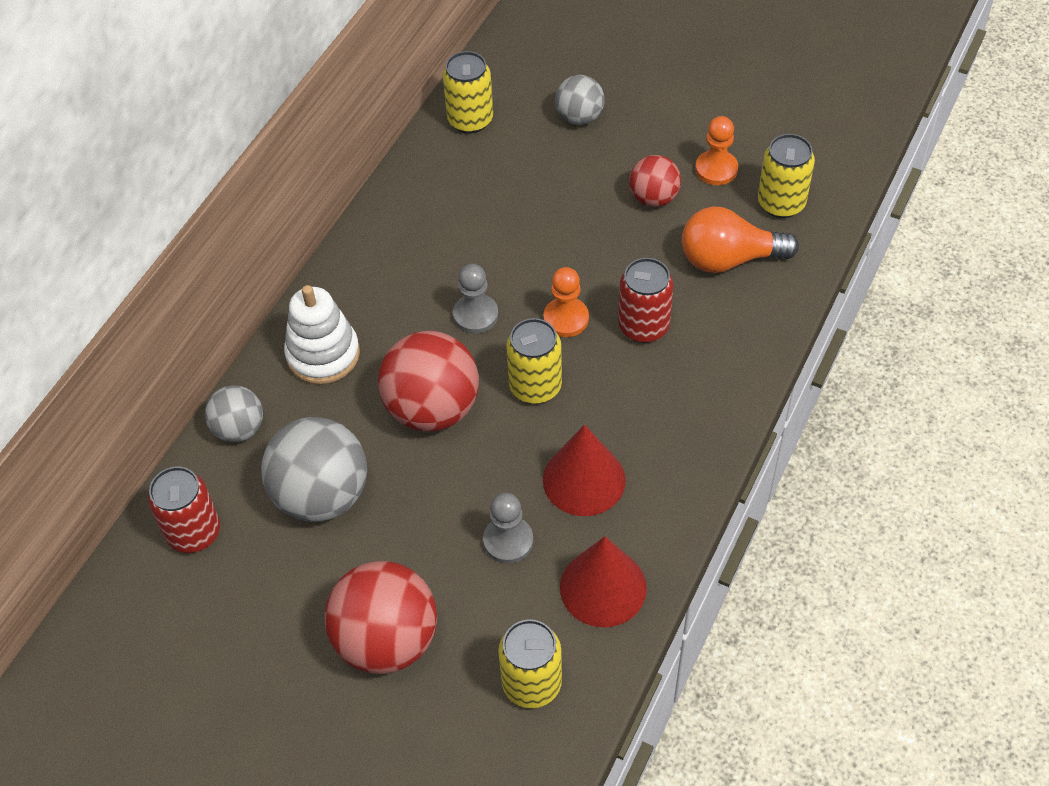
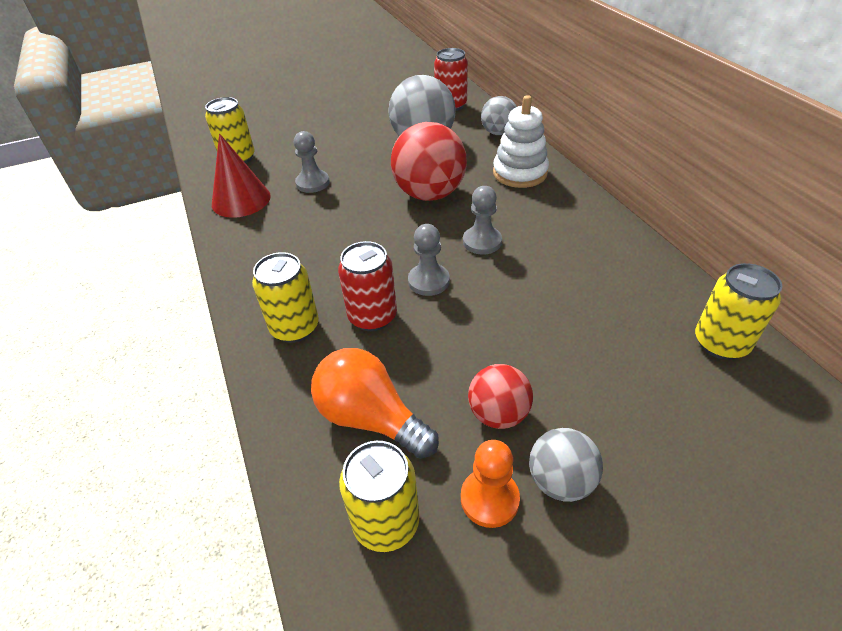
camera: 130 degrees right, 10 degrees down
red ball [325,561,437,674] -> none
yellow can [506,318,562,404] -> yellow can moved to [252,252,319,343]
orange pawn [543,267,589,337] -> grey pawn [408,224,450,296]
red cone [543,425,626,516] -> none
grey ball [555,75,605,125] -> grey ball moved to [529,428,603,502]
orange light bulb [682,207,799,273] -> orange light bulb turned 90 degrees counterclockwise [311,348,439,459]

